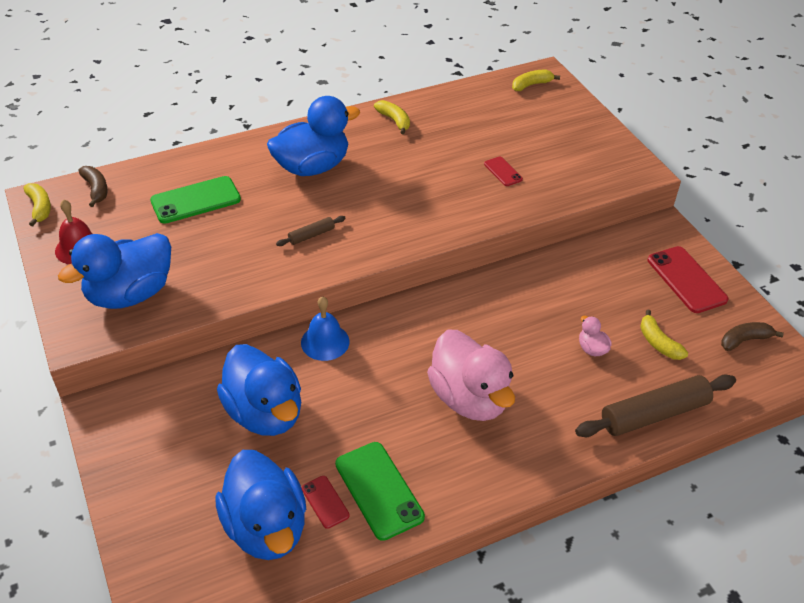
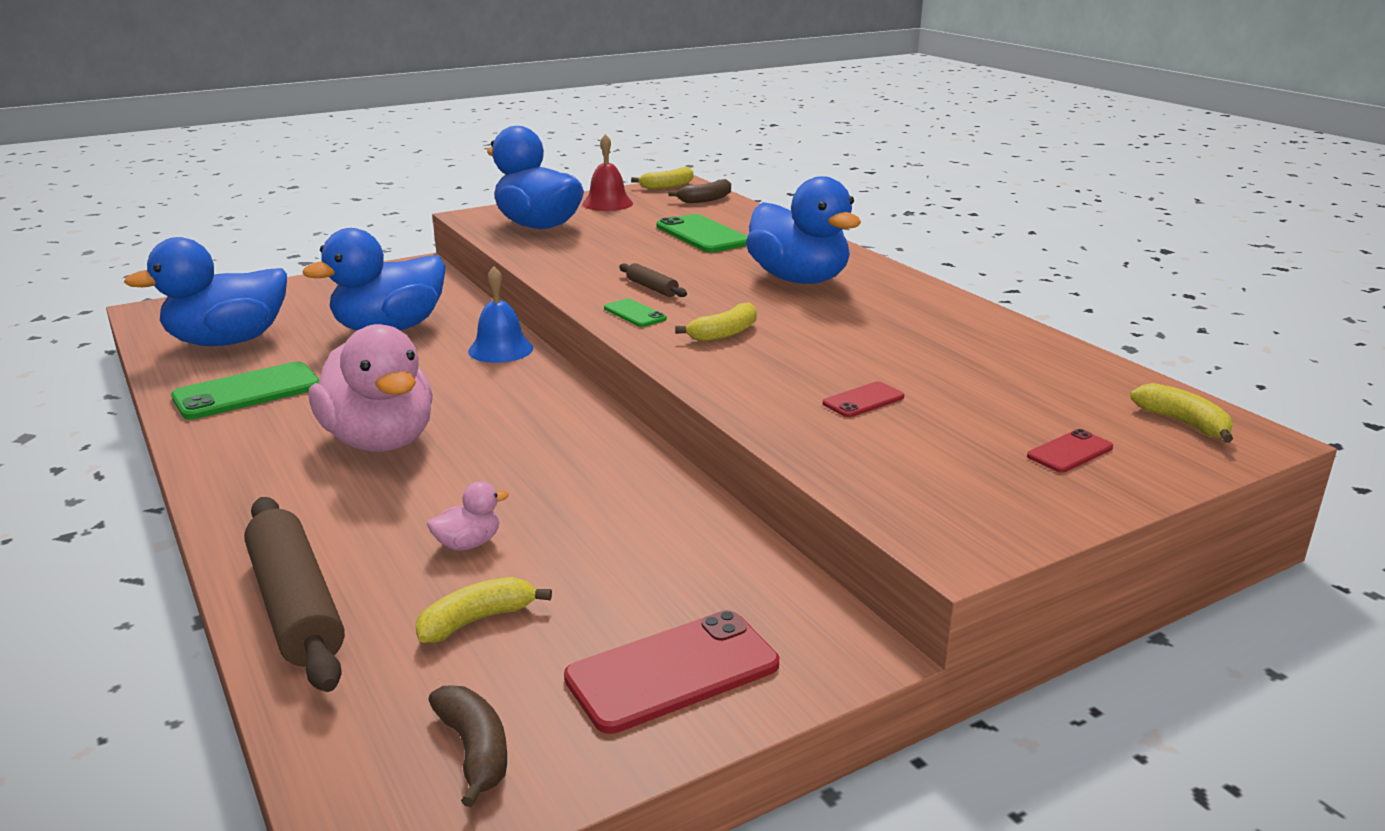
camera: 85 degrees right, 20 degrees down
red phone [302,476,350,529] -> red phone moved to [1027,429,1113,473]
yellow banana [374,100,410,134] -> yellow banana moved to [675,302,757,342]
pink duck [427,330,515,421] -> pink duck turned 90 degrees counterclockwise [309,324,433,452]
none -> green phone [604,298,667,327]

